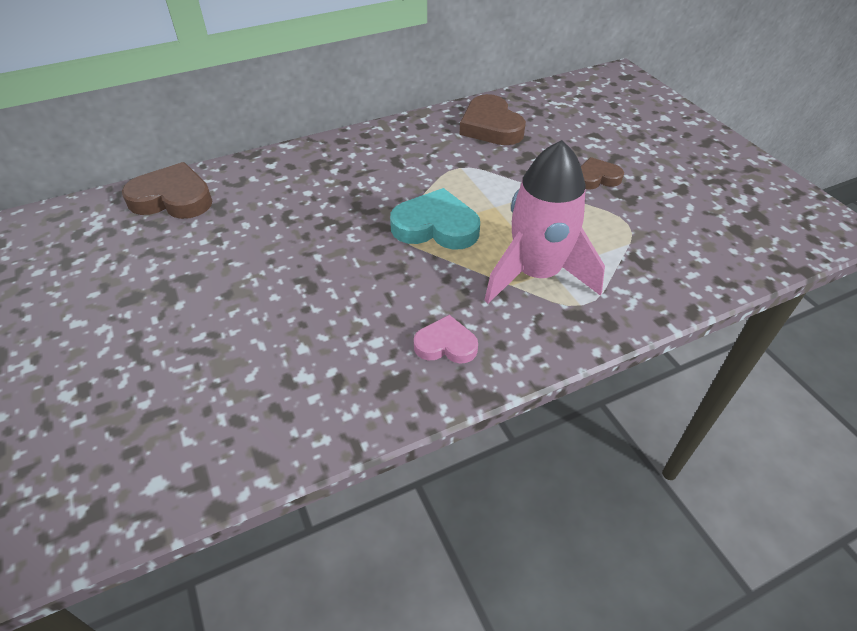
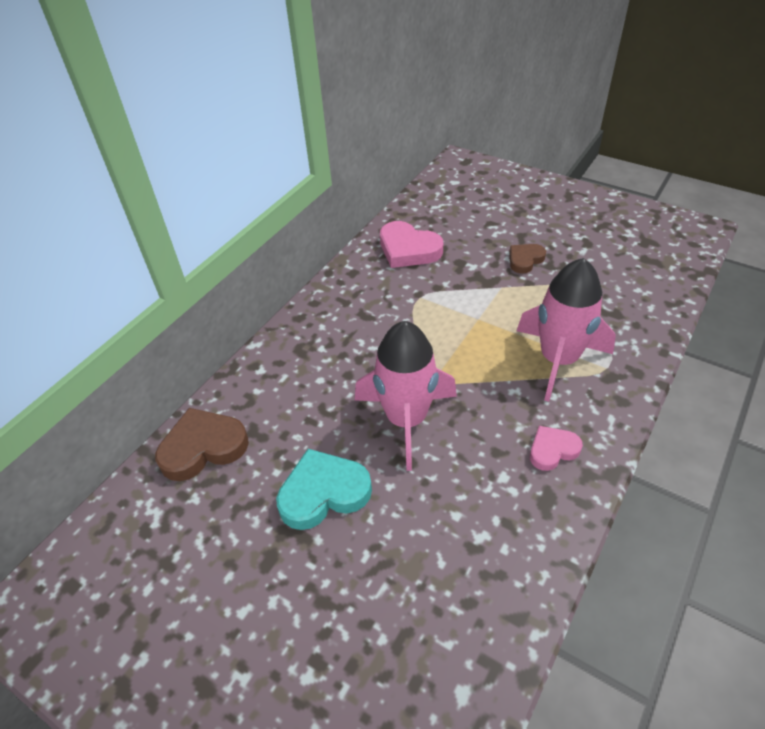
camera: 30 degrees left, 0 degrees up
turquoise heart [390,188,480,249] -> turquoise heart moved to [276,449,372,530]
brown heart [459,94,526,145] -> pink heart [380,221,443,268]
none -> pink rocket [355,321,457,471]

